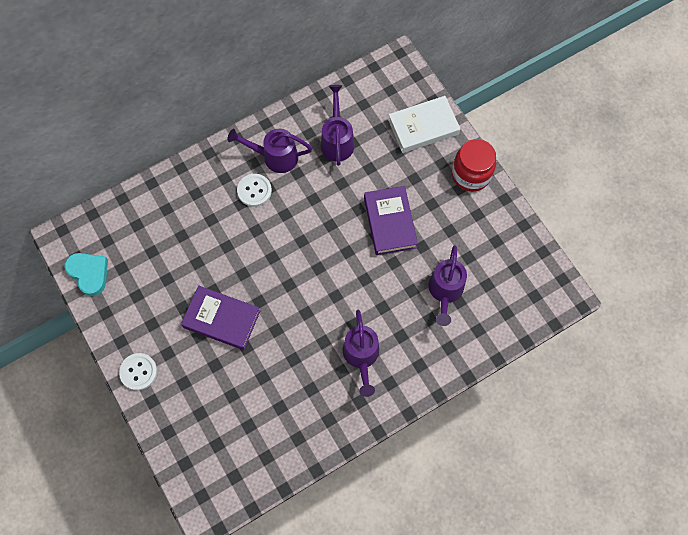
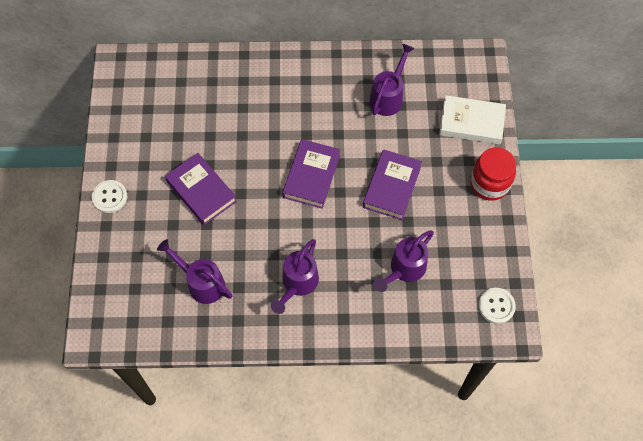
camera: 30 degrees right, 5 degrees down
turquoise heart [65,253,108,296] -> none
purple watering can [228,129,312,173] -> purple watering can moved to [157,239,232,304]
white button [237,174,272,207] -> white button moved to [478,288,516,324]
none -> purple book [282,139,340,209]

